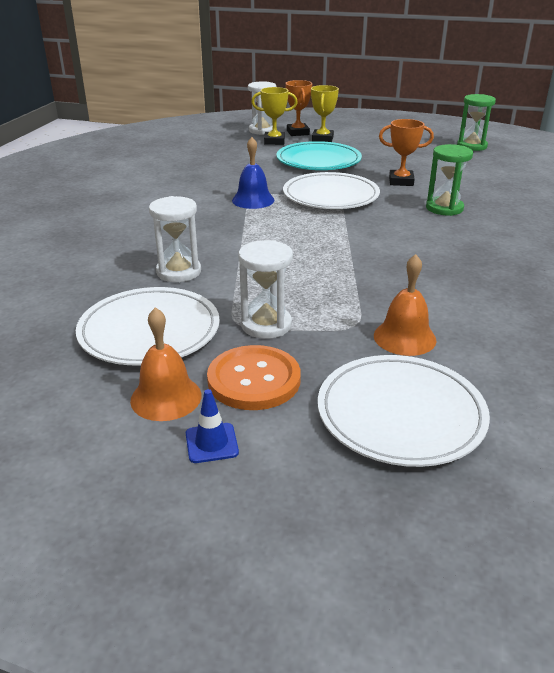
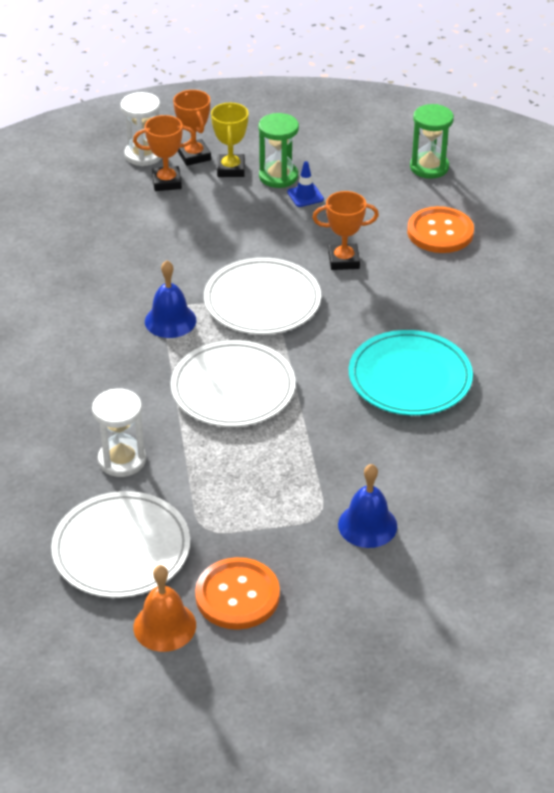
camera: 10 degrees left, 10 degrees up
blue traffic cone [186,389,239,463] -> blue traffic cone moved to [287,161,324,207]
white hourglass [238,240,293,339] -> none
yellow trophy [251,87,298,145] -> orange trophy [133,115,196,191]
turquoise plate [276,141,362,170] -> turquoise plate moved to [349,330,473,416]
white plate [318,355,490,467] -> white plate moved to [170,340,295,427]
orange bell [374,254,436,356] -> blue bell [338,464,397,548]
green hourglass [426,144,473,216] -> green hourglass moved to [258,113,299,188]
none -> orange button [407,206,474,253]

